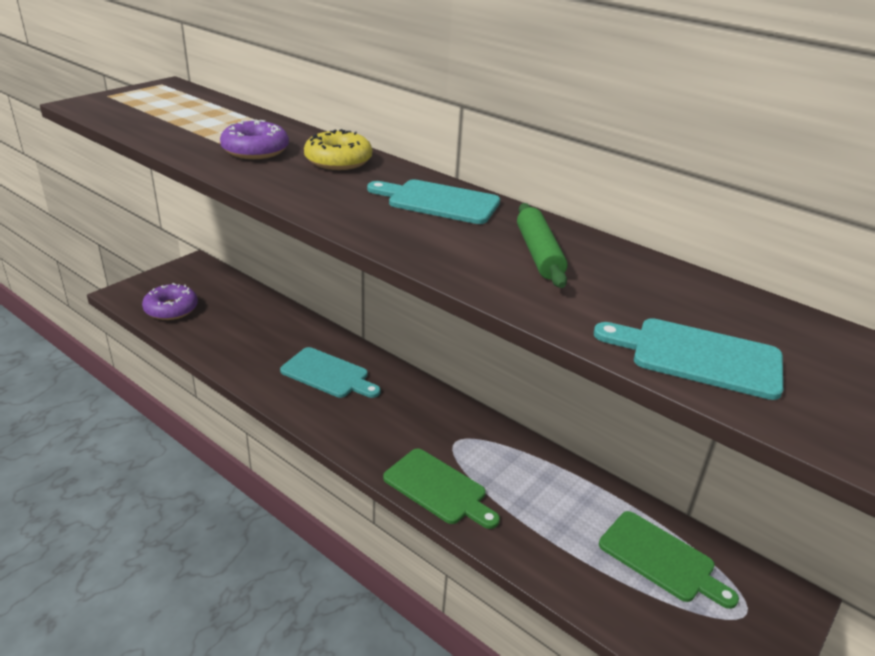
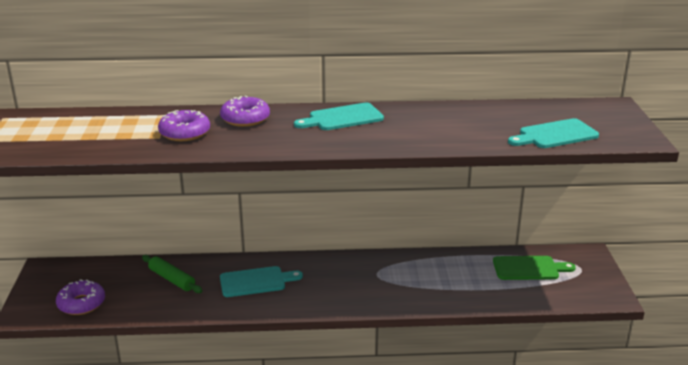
camera: 40 degrees left, 5 degrees down
yellow donut [304,129,372,170] -> purple donut [220,96,270,127]
green cutting board [383,449,500,529] -> none
green rolling pin [517,203,568,288] -> green rolling pin moved to [142,255,202,293]

